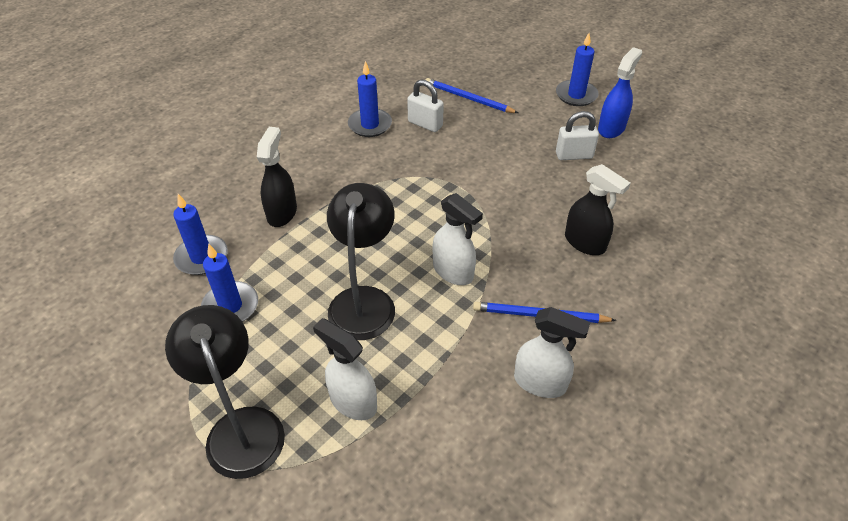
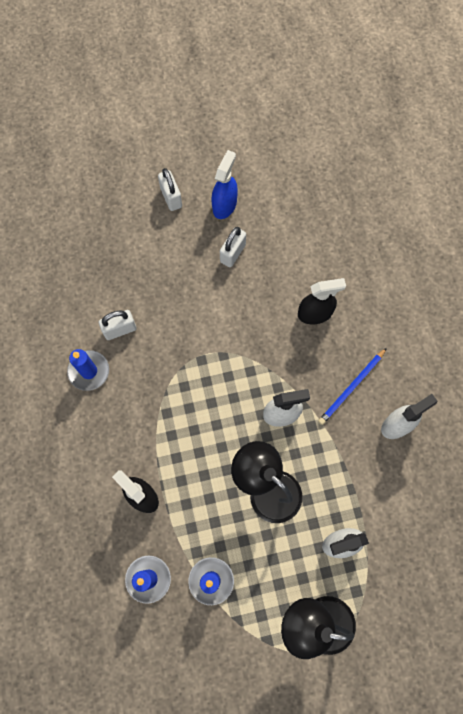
camera: 55 degrees left, 25 degrees up
blue pencil [426,78,518,113] -> none
blue candle [556,33,598,106] -> white padlock [158,168,182,211]
blue spray bottle [598,47,642,138] -> blue spray bottle turned 45 degrees clockwise [211,150,238,219]

